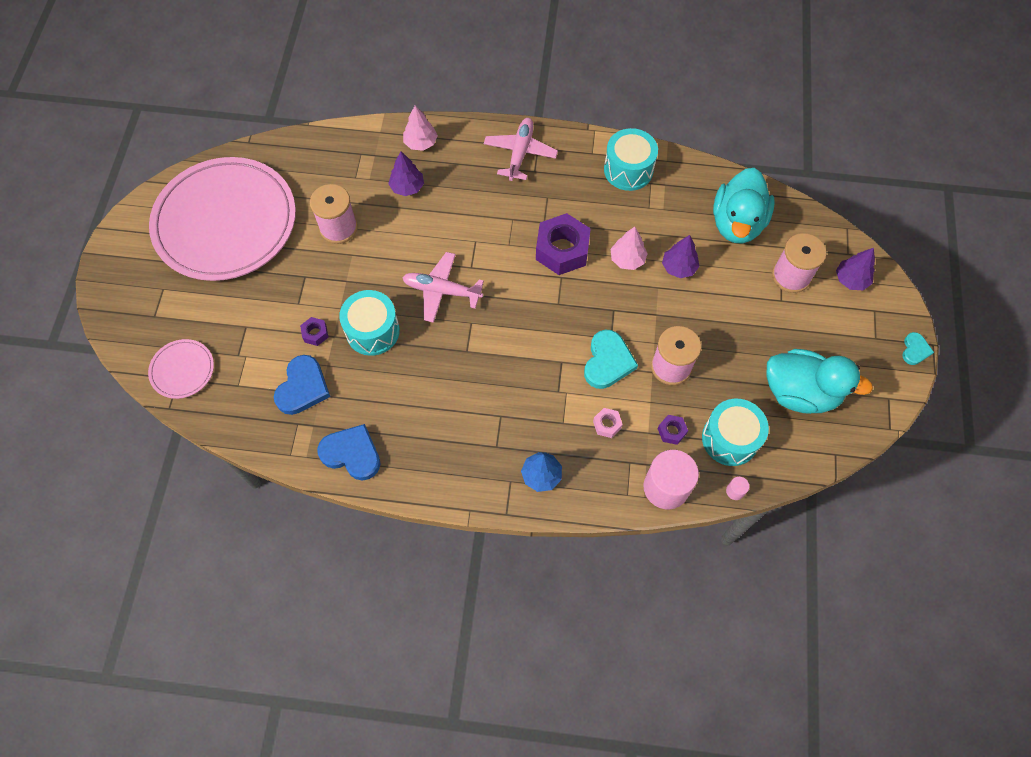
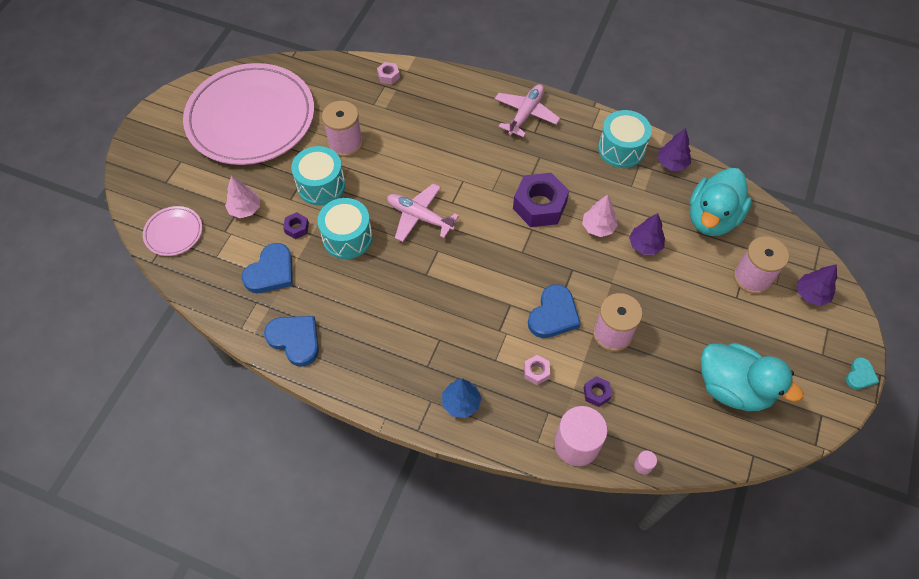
camera: 15 degrees right, 5 degrees down
purple tree [388,151,424,196] -> purple tree moved to [657,128,691,171]
pink tree [403,105,438,151] -> pink tree moved to [225,176,260,218]
turquoise heart [584,330,638,389] -> blue heart [528,284,581,338]
turquoise drum [702,399,769,466] -> turquoise drum moved to [291,146,345,206]
none -> pink nut [377,62,400,85]

